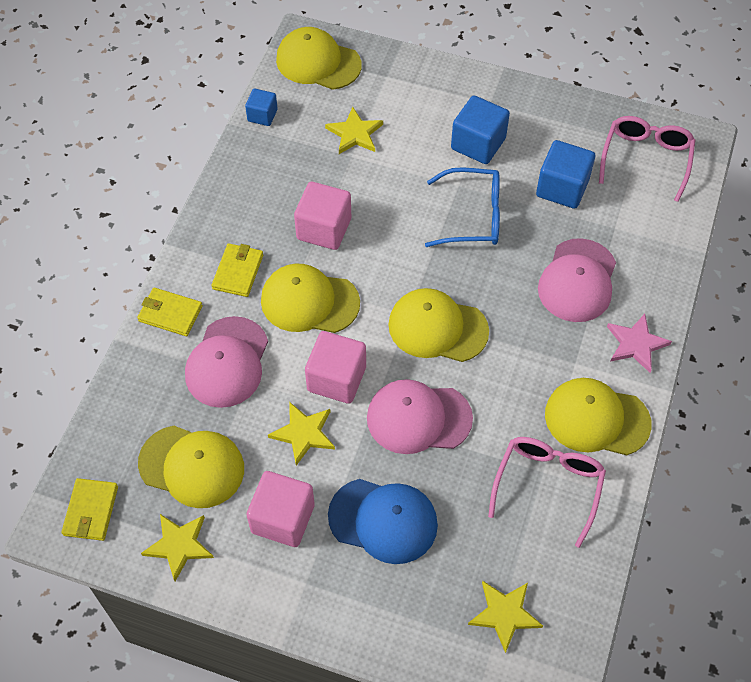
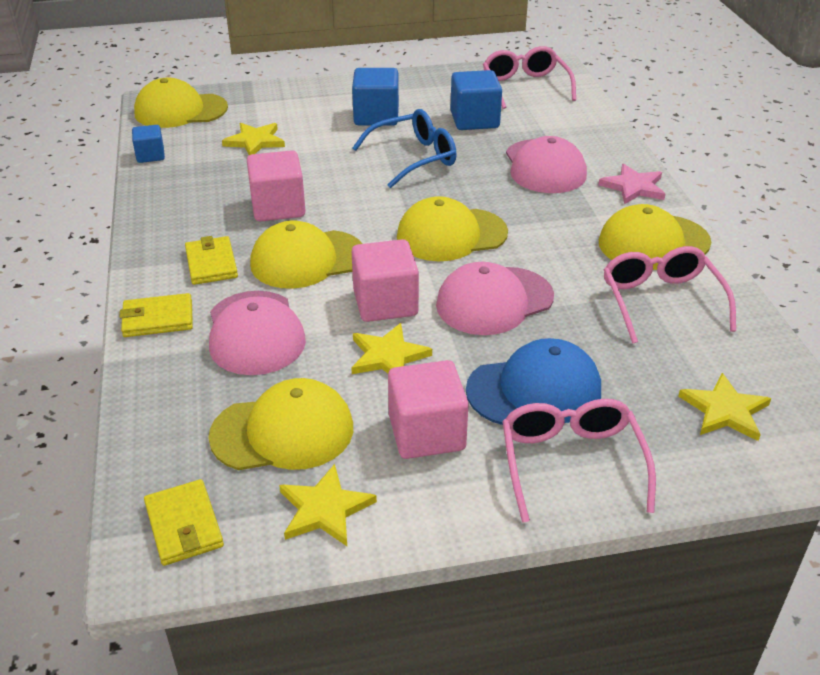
camera: 30 degrees left, 20 degrees down
none -> pink glasses [502,399,656,523]

